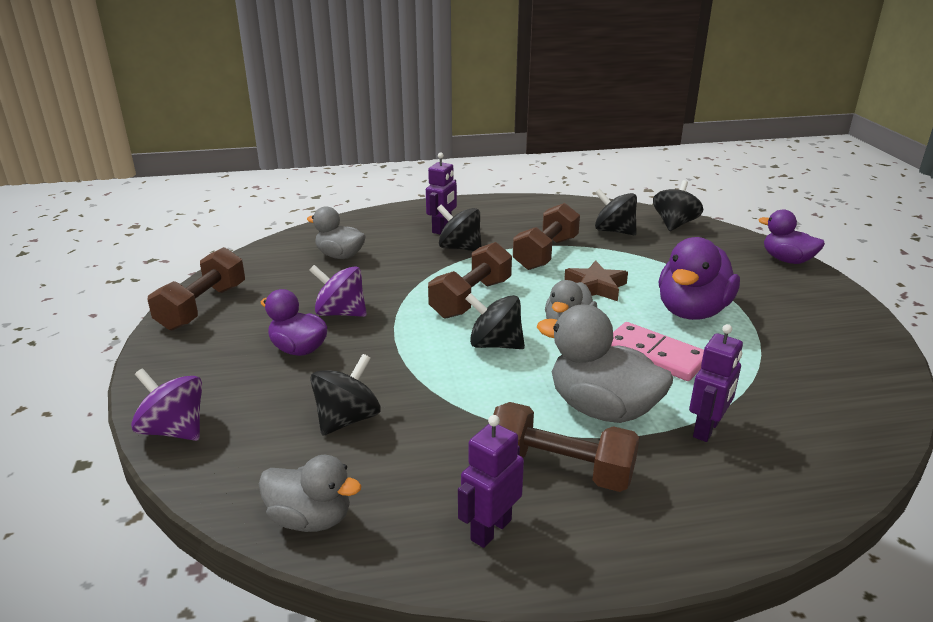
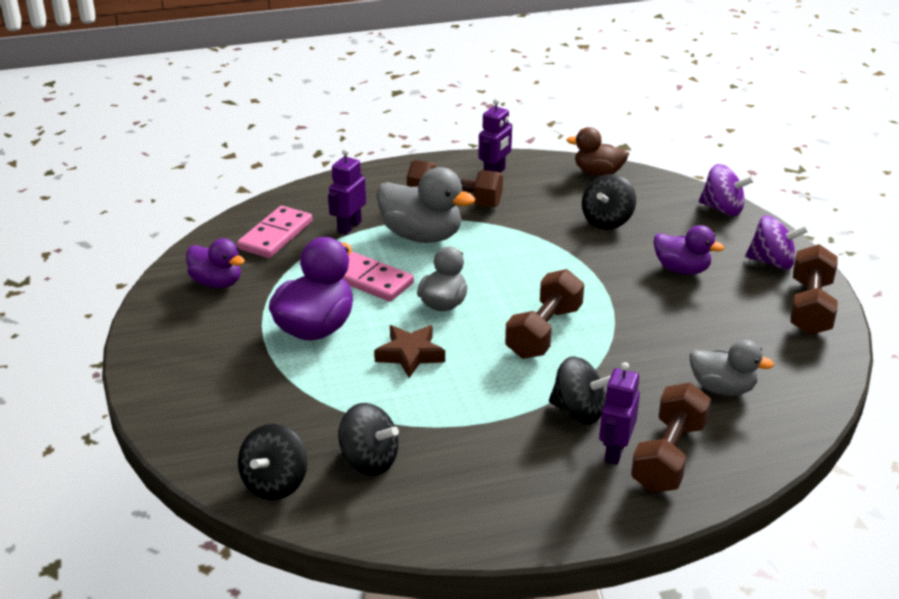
camera: 175 degrees right, 5 degrees up
grey duck [259,455,361,532] -> brown duck [566,127,629,176]
purple spinning top [309,265,367,317] -> purple spinning top moved to [745,215,808,270]
black spinning top [465,293,525,349] -> none
brown dumbbell [513,203,580,270] -> brown dumbbell moved to [631,383,711,493]
purple duck [758,209,825,264] -> purple duck moved to [186,238,245,288]
none -> pink domino [237,206,313,258]

